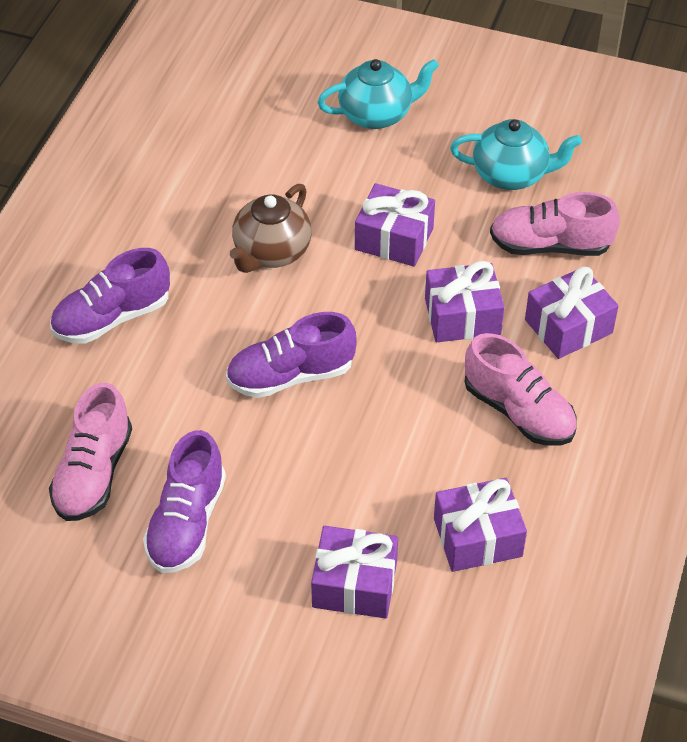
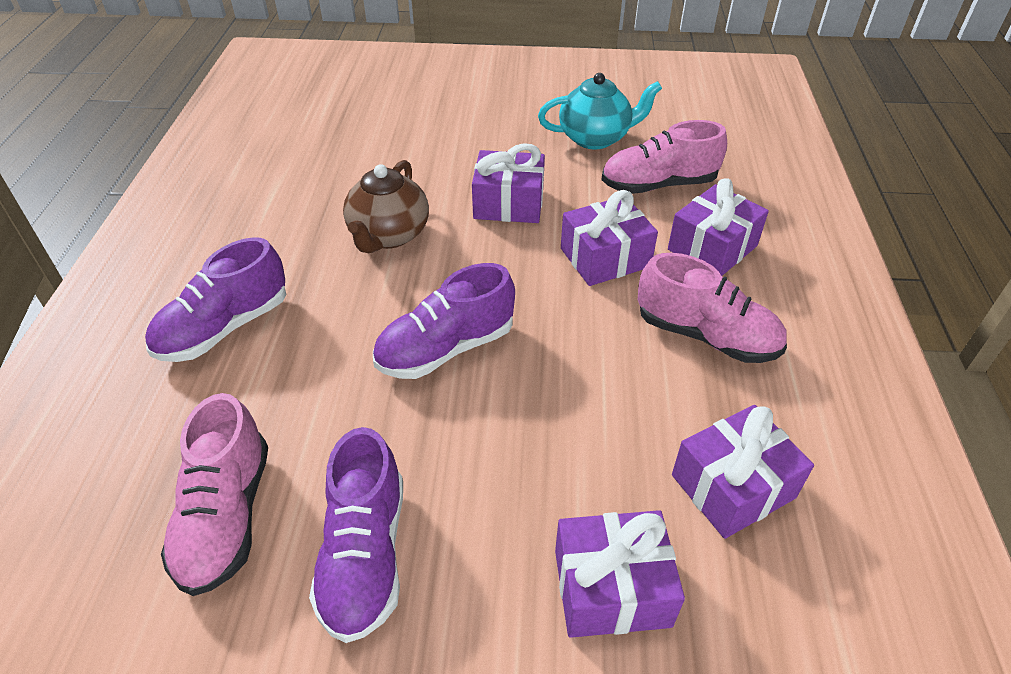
camera: 15 degrees left, 5 degrees down
turquoise teapot [317,59,439,129] -> none

